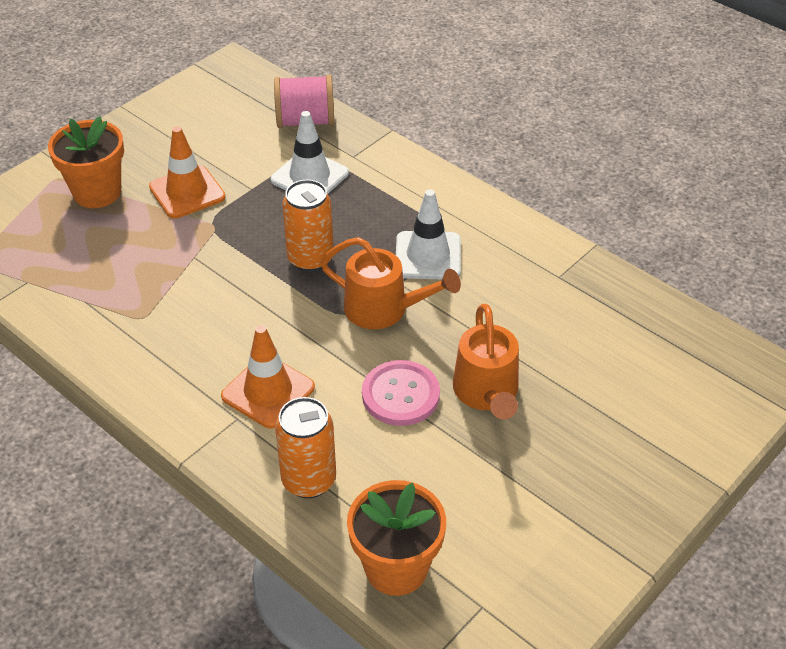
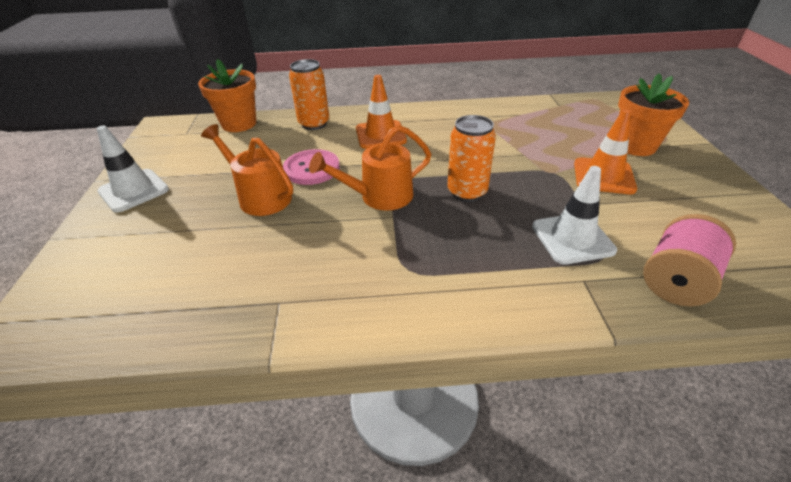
camera: 135 degrees right, 5 degrees down
white traffic cone [396,190,461,279] -> white traffic cone moved to [97,125,169,213]

